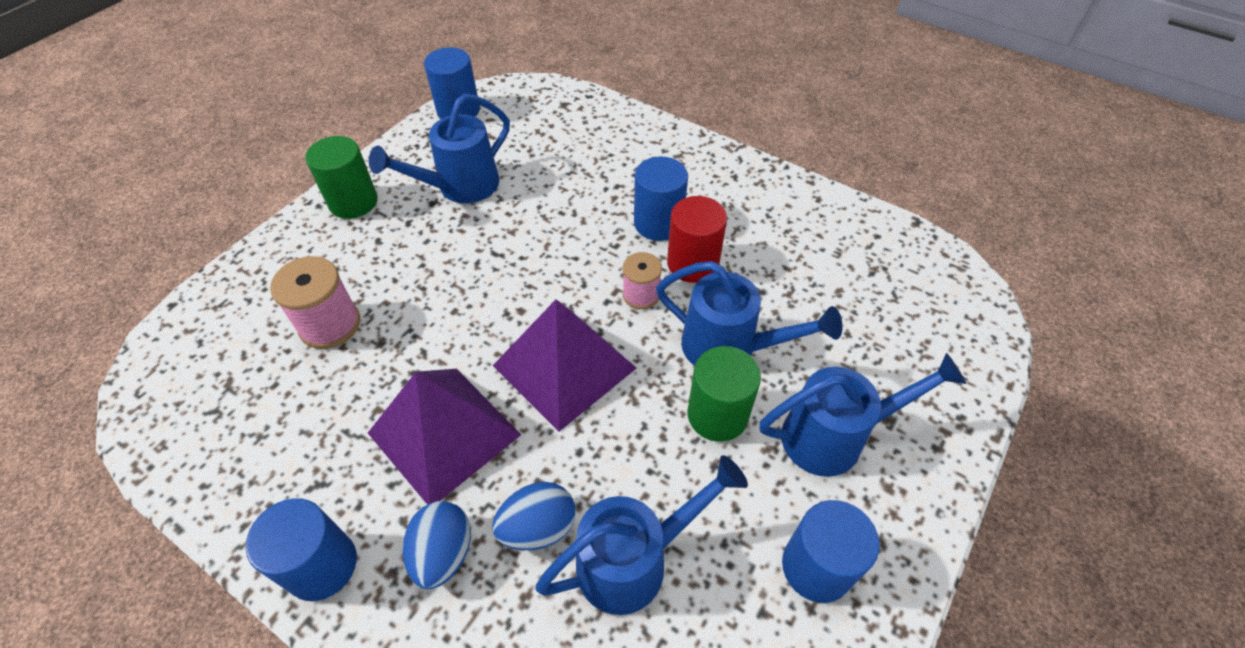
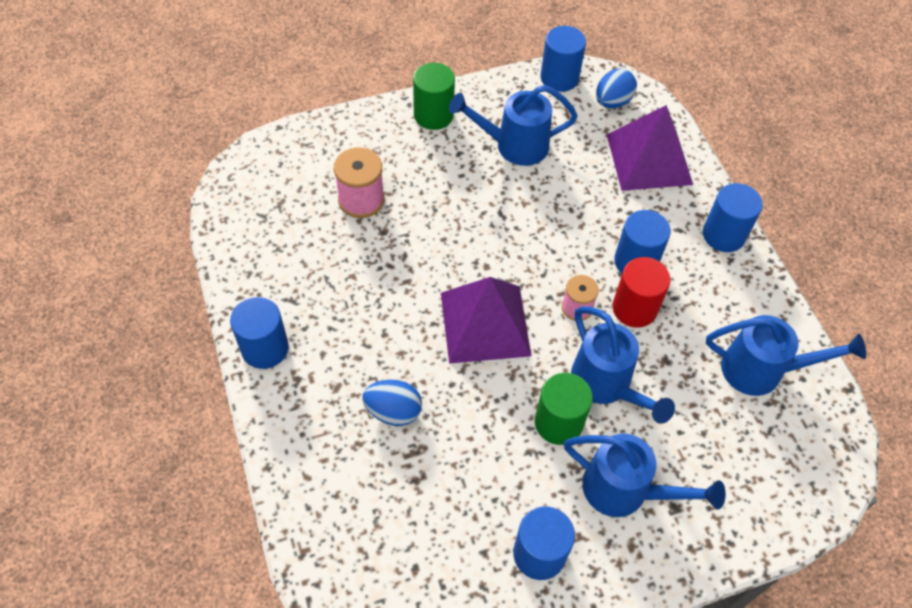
camera: 35 degrees right, 5 degrees up
purple pyramid [368,369,521,505] -> purple pyramid moved to [607,105,693,191]
blue egg [403,501,471,589] -> blue egg moved to [596,68,637,108]
blue watering can [535,455,748,615] -> blue watering can moved to [706,315,866,396]
none -> blue cylinder [703,183,763,252]

